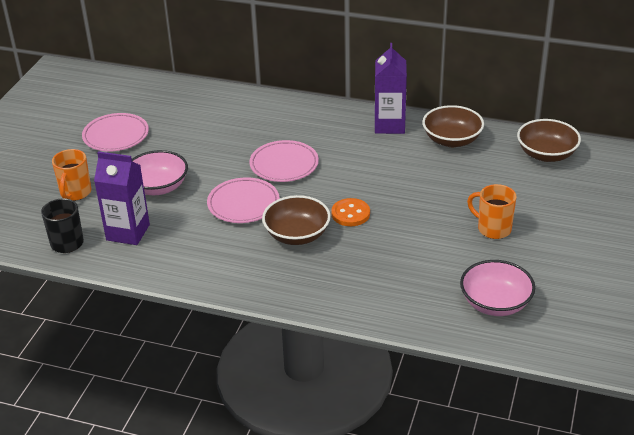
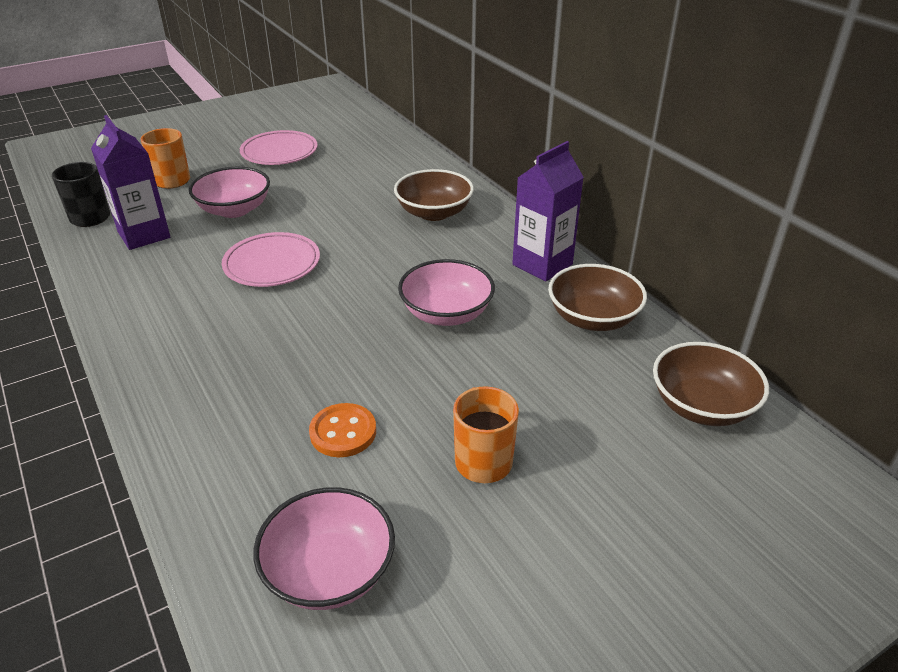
camera: 40 degrees right, 0 degrees up
pink plate [249,140,319,182] -> none
brown bowl [262,195,331,245] -> brown bowl moved to [394,169,474,221]
orange button [331,198,370,226] -> orange button moved to [309,403,376,457]
none -> pink bowl [398,259,495,326]

